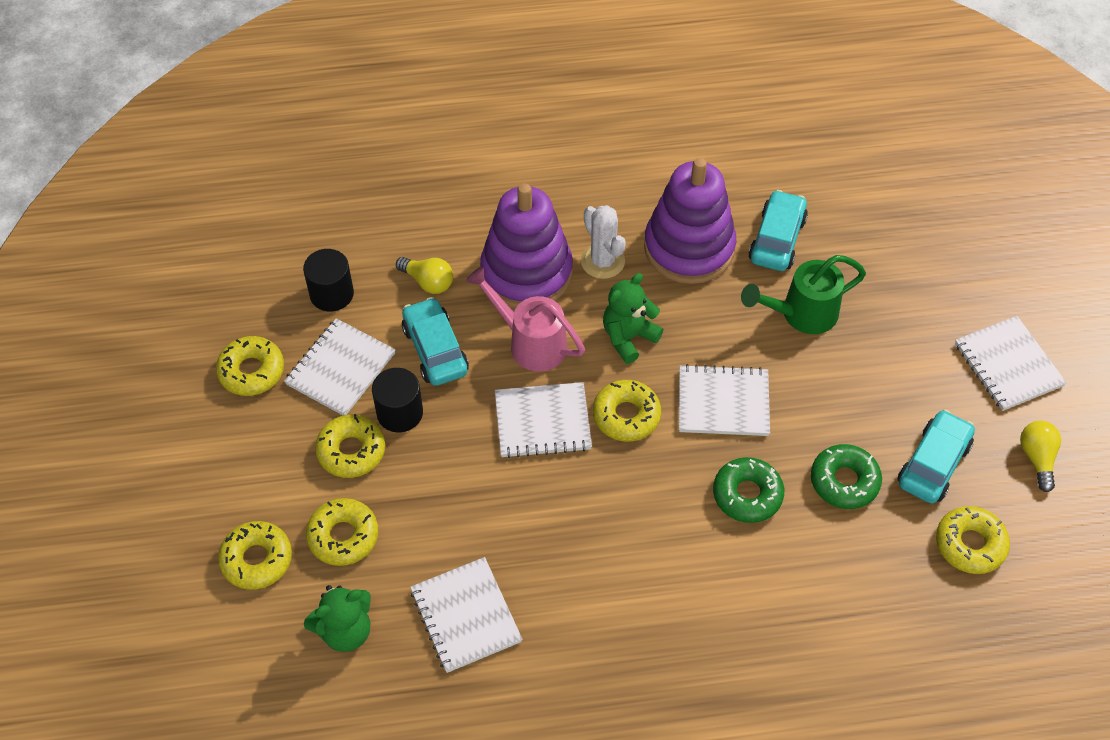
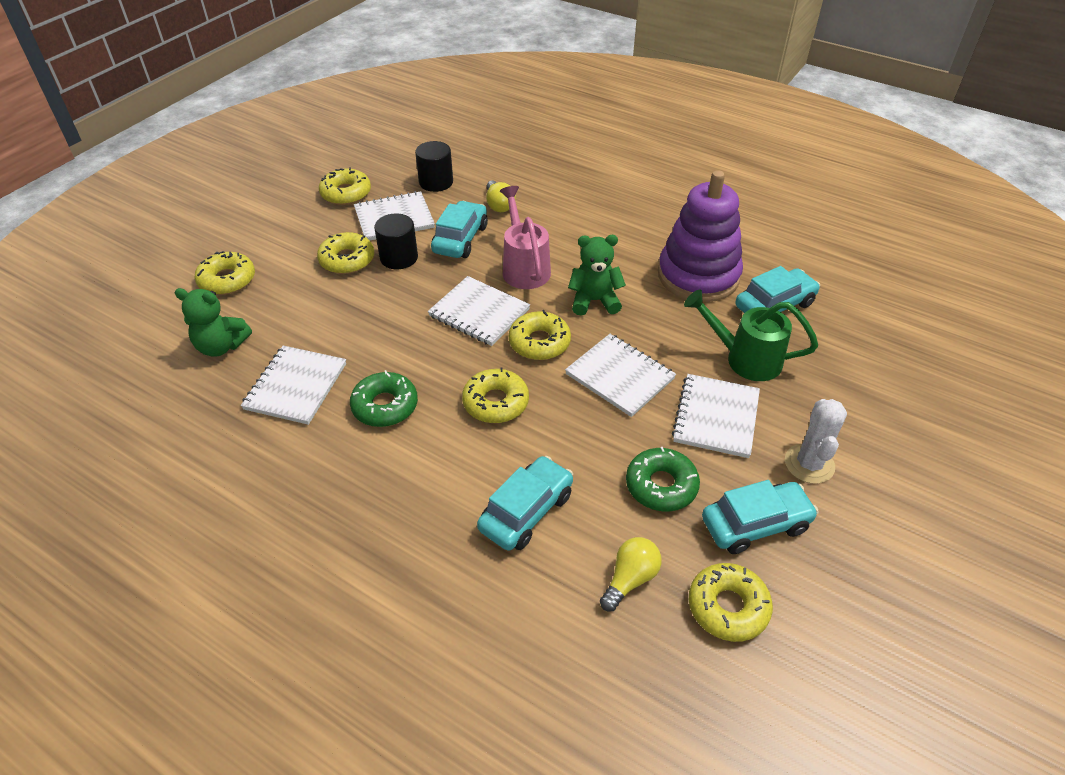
camera: 40 degrees right, 10 degrees down
yellow donut [306,498,378,566] -> yellow donut moved to [462,368,529,423]
purple stacking toy [480,183,573,308] -> none
white cactus [581,205,626,279] -> white cactus moved to [785,399,847,484]
green donut [713,457,784,523] -> green donut moved to [350,370,418,427]
white notebook [955,316,1067,411] -> white notebook moved to [672,374,760,458]
yellow light bulb [1020,421,1061,492] -> yellow light bulb moved to [600,537,662,611]
none -> turquoise car [477,456,573,551]

